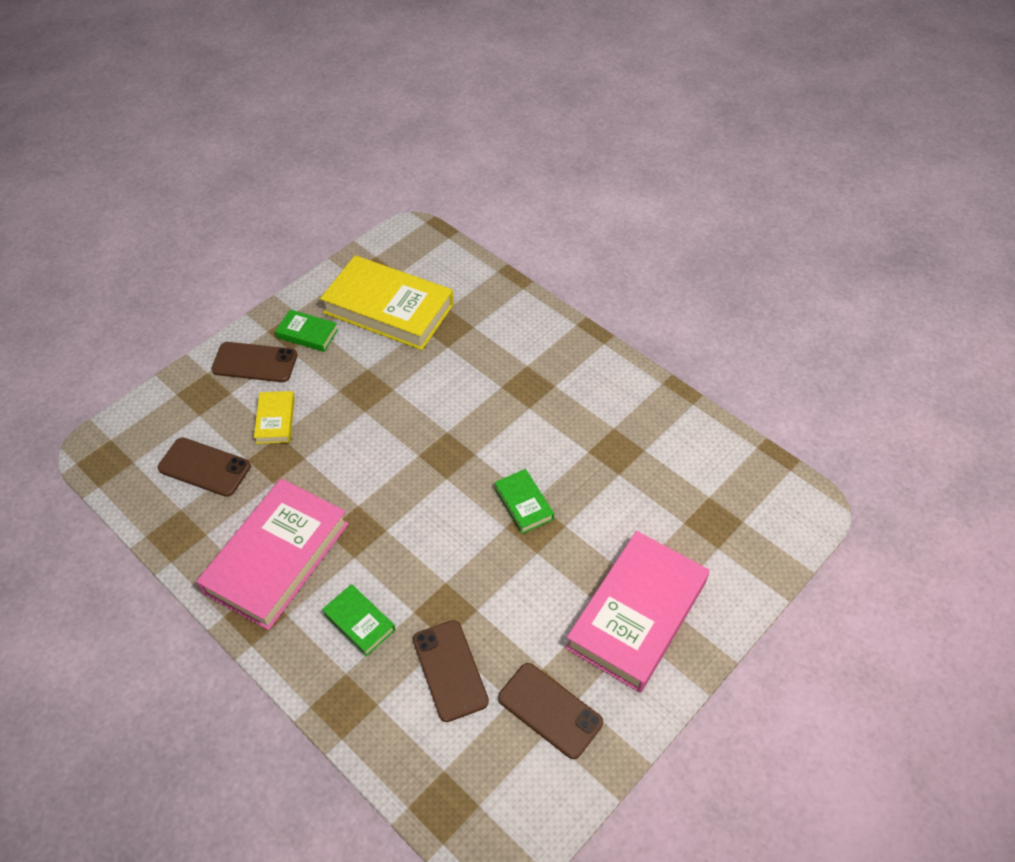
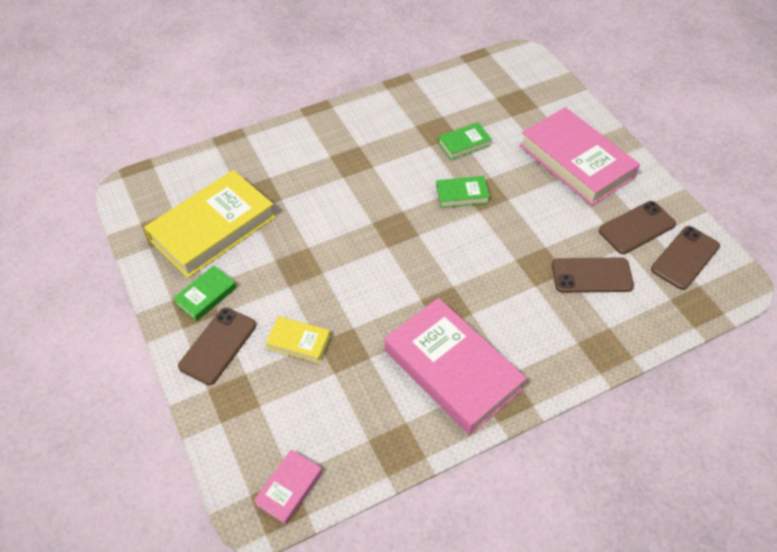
camera: 70 degrees left, 0 degrees up
brown phone [157,437,251,497] -> brown phone moved to [651,226,720,290]
green book [322,584,395,656] -> green book moved to [438,122,492,160]
none -> pink book [254,449,322,525]

